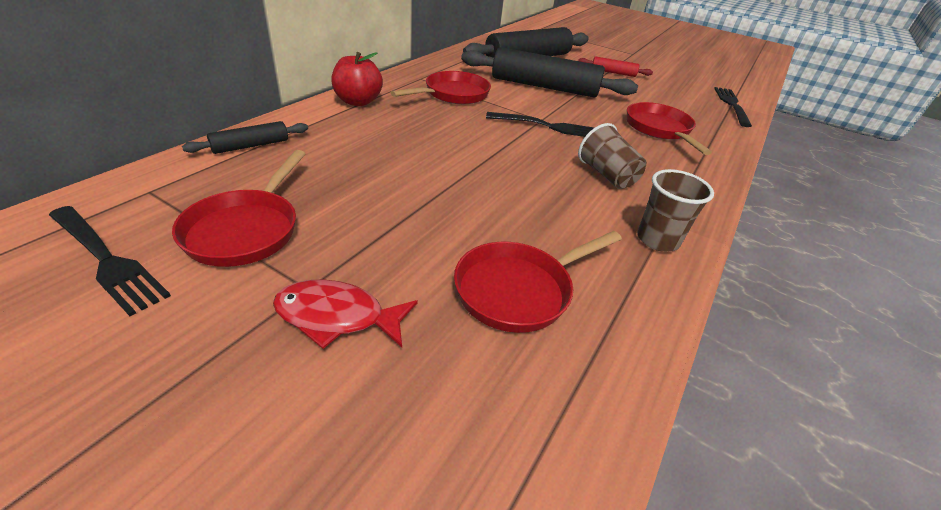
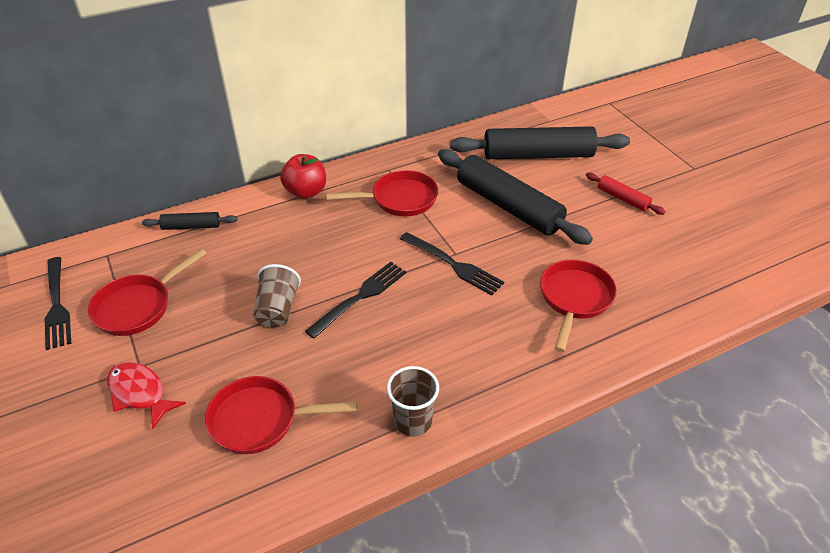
camera: 35 degrees right, 5 degrees up
brown cup [578,123,646,189] -> brown cup moved to [253,264,301,327]
black fork [714,87,752,127] -> black fork moved to [305,262,406,338]

